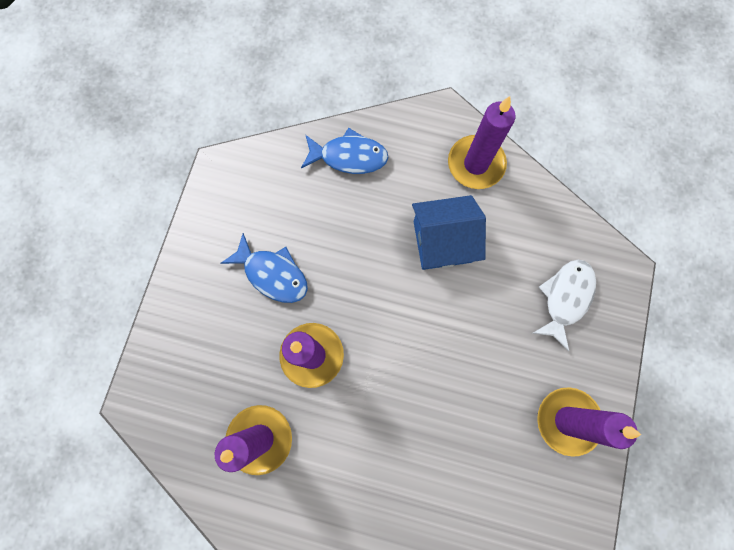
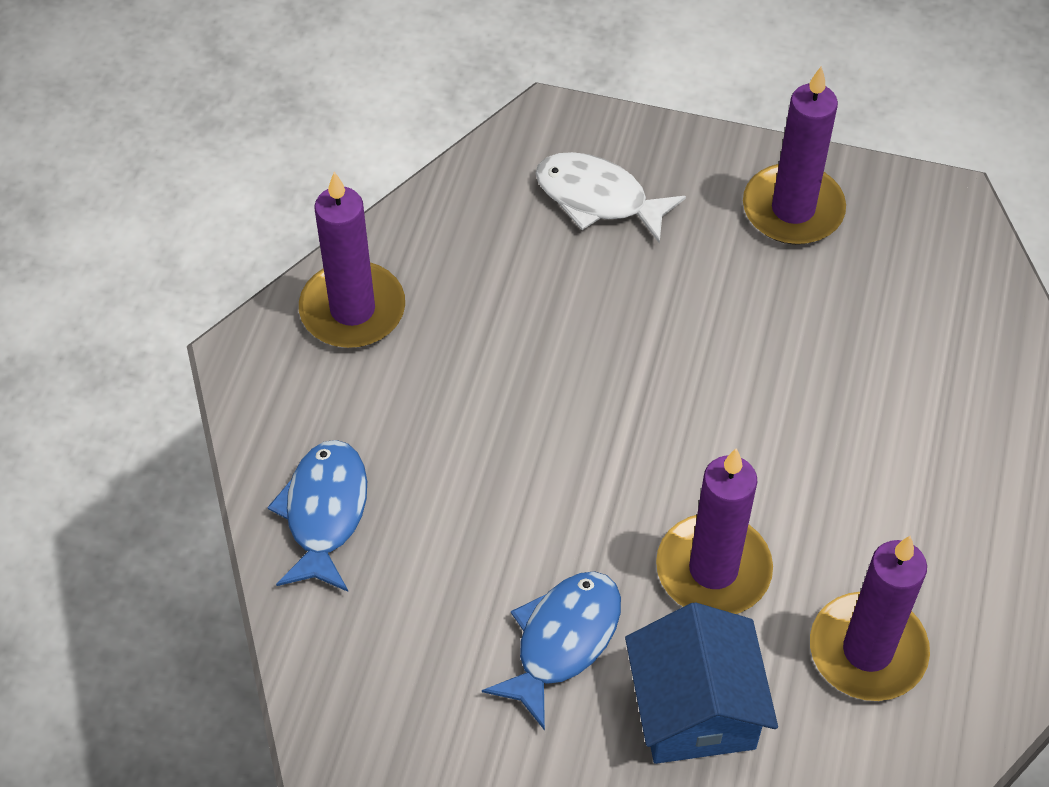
camera: 90 degrees left, 20 degrees down
blue house [412,195,486,270] -> blue house moved to [625,602,778,764]

